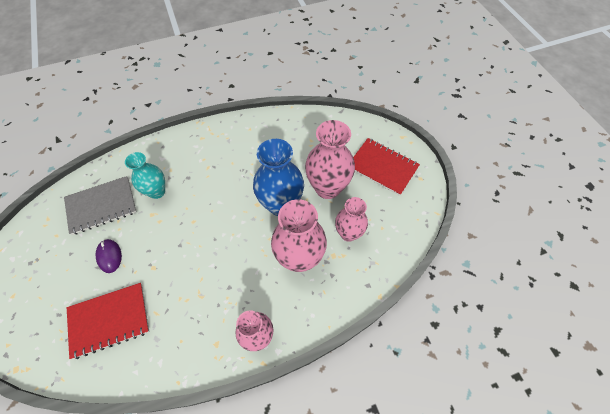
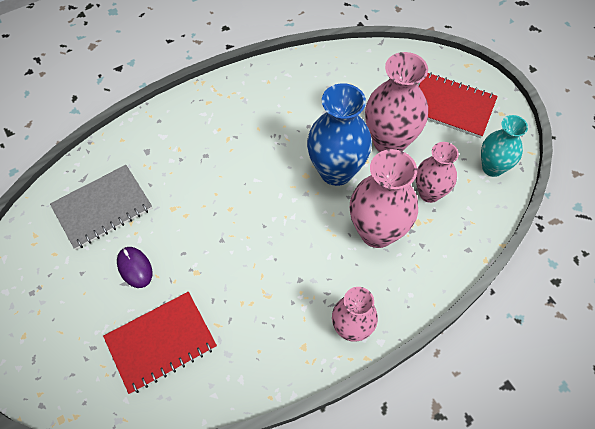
camera: 10 degrees left, 0 degrees up
turquoise vase [125,152,165,199] -> turquoise vase moved to [481,115,528,177]

